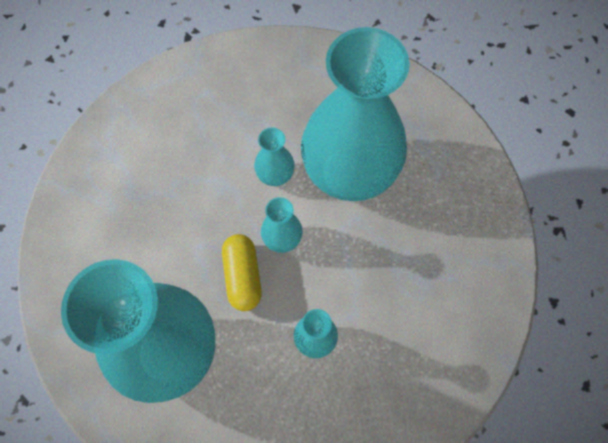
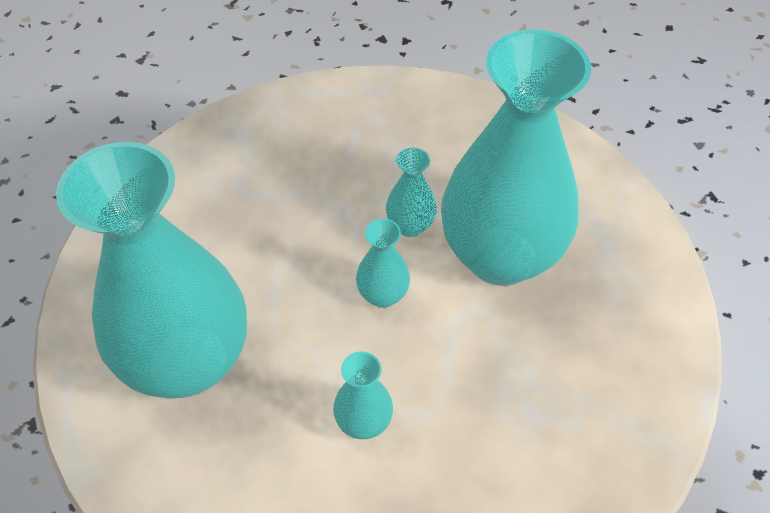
camera: 25 degrees right, 15 degrees down
yellow capsule [222,234,262,311] -> none

